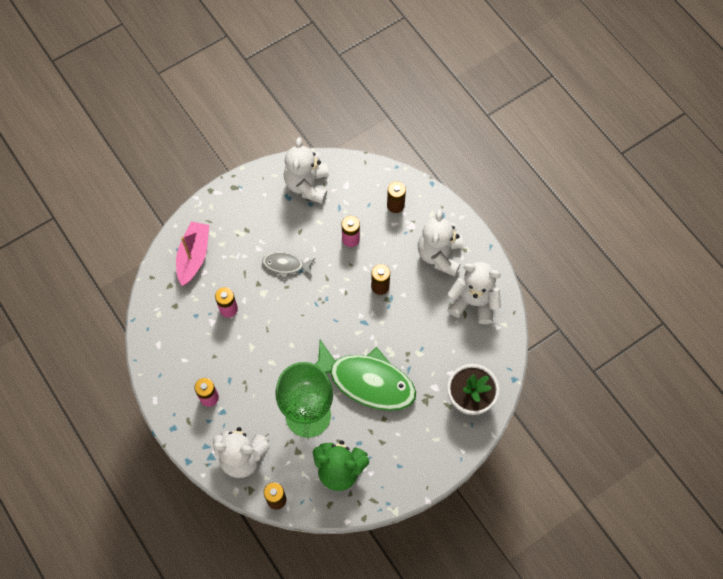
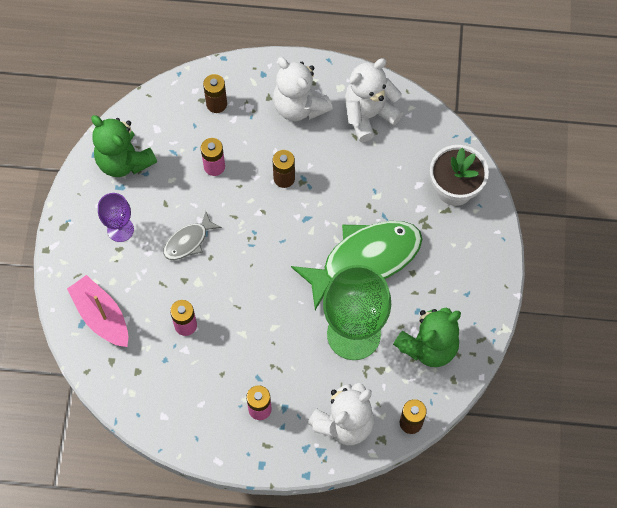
camera: 50 degrees left, 0 degrees up
white teddy bear [284,137,329,204] -> green teddy bear [91,115,157,177]
none -> purple goblet [98,193,134,242]

